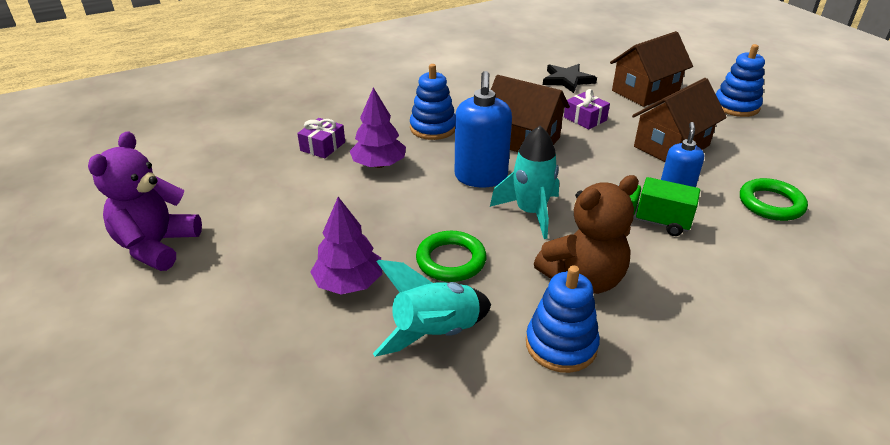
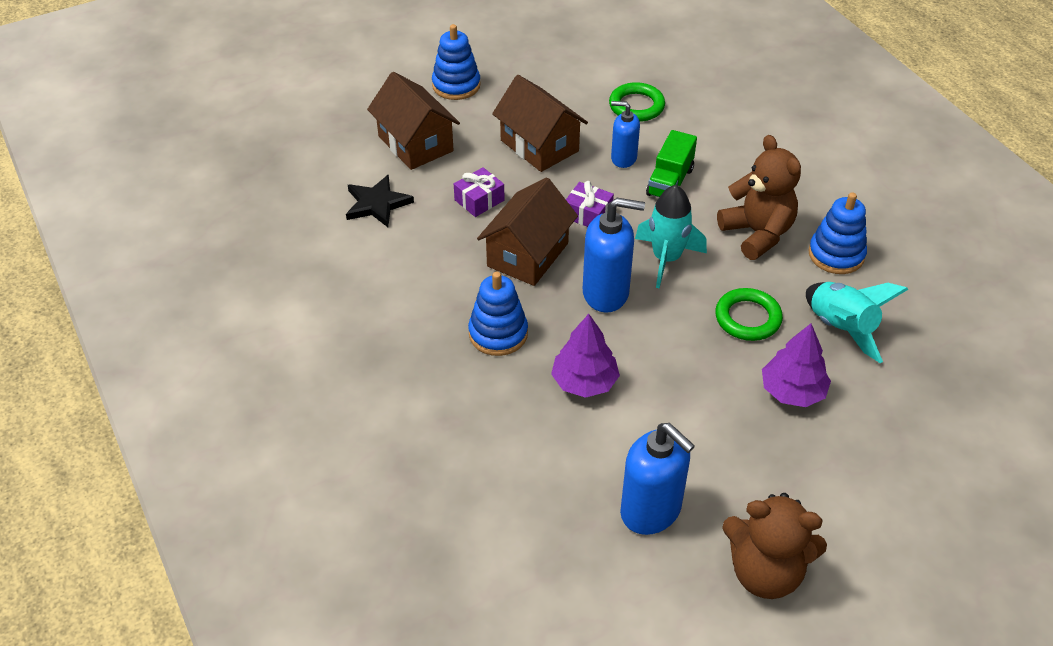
camera: 90 degrees left, 10 degrees up
purple teddy bear [88,131,202,271] -> brown teddy bear [722,493,827,599]
purple gift [297,118,345,158] -> purple gift moved to [566,181,614,227]
none -> blue soap dispenser [620,423,695,535]

